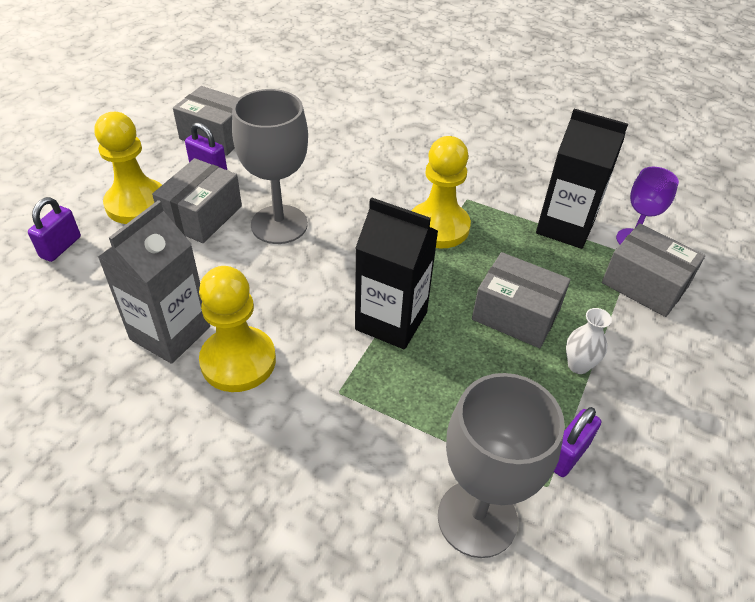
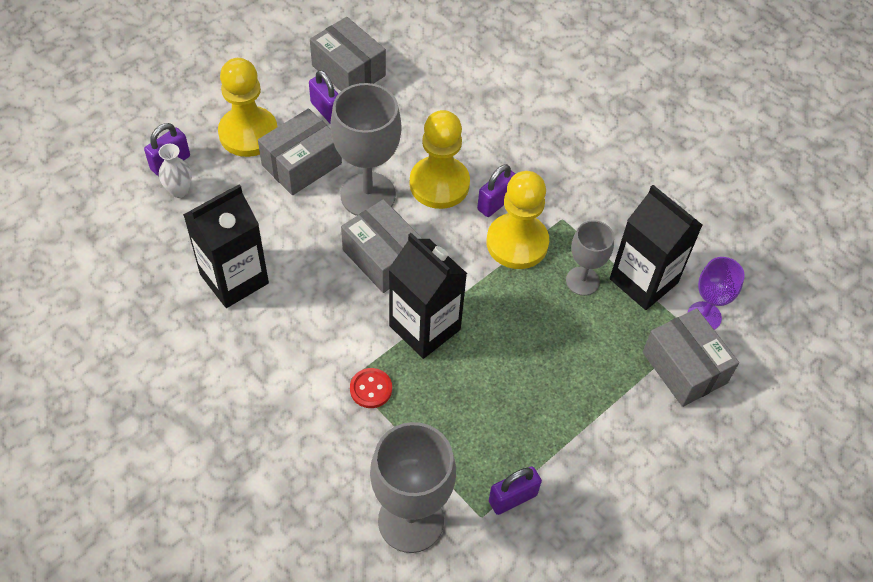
camera: 20 degrees right, 10 degrees up
grey carton [98,200,210,364] -> black carton [183,184,269,308]
yellow pawn [199,266,276,392] -> yellow pawn moved to [410,110,470,209]
grey box [472,252,571,348] -> grey box moved to [341,199,423,293]
white vase [566,308,612,374] -> white vase moved to [159,144,192,198]
none -> red button [350,368,392,408]
none -> purple padlock [477,164,515,217]
none -> grey goblet [566,220,614,296]

